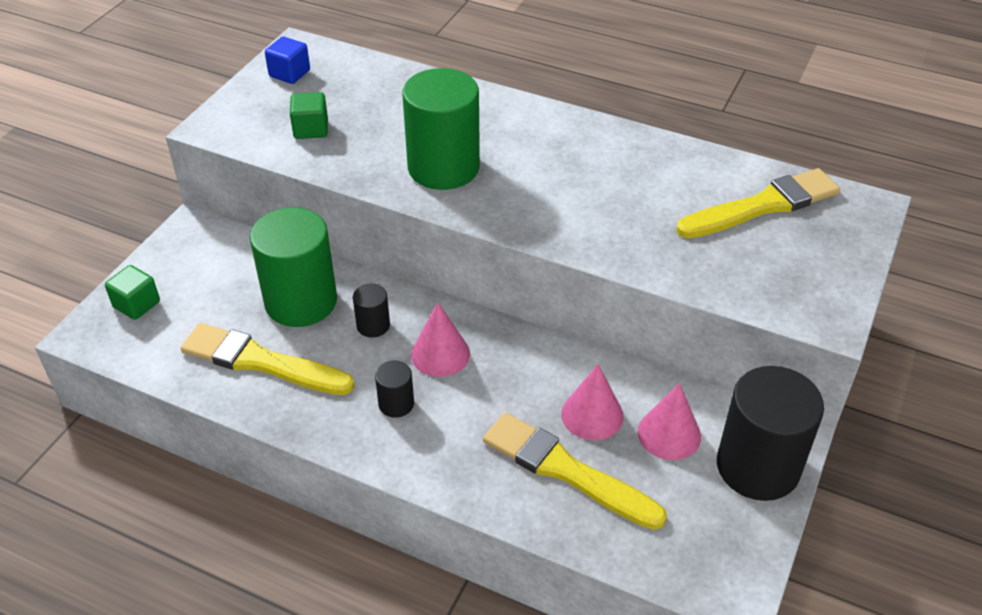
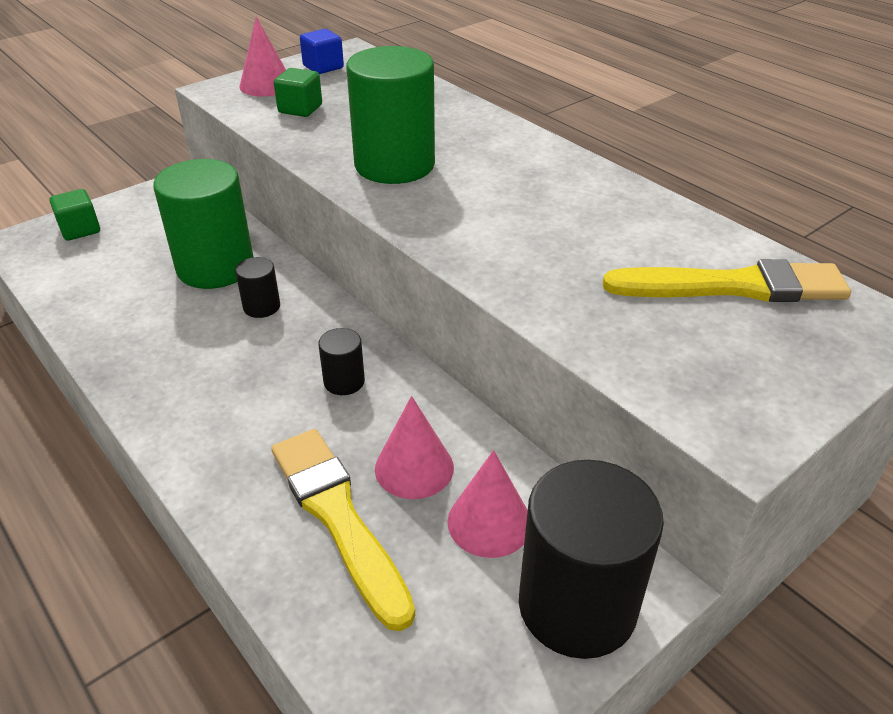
camera: 25 degrees right, 5 degrees down
yellow brush [181,323,354,395] -> none
black cylinder [375,360,414,418] -> black cylinder moved to [318,328,365,395]
pink cone [411,303,470,377] -> pink cone moved to [240,17,286,97]

